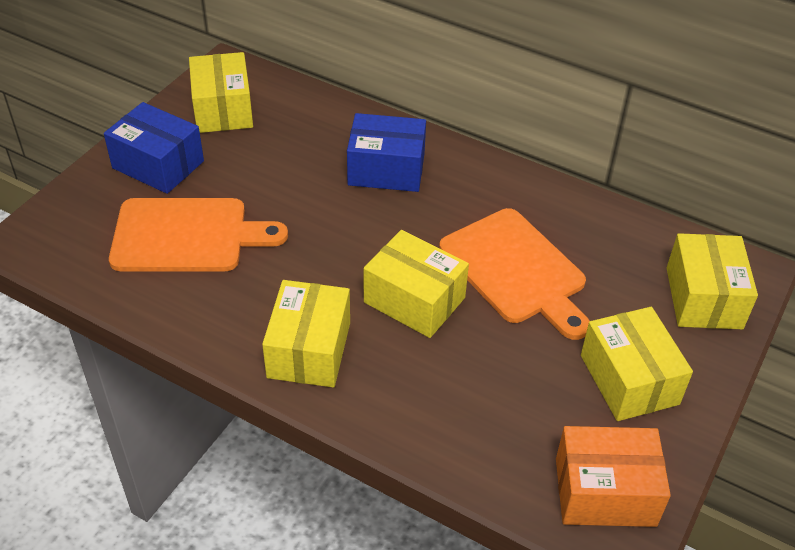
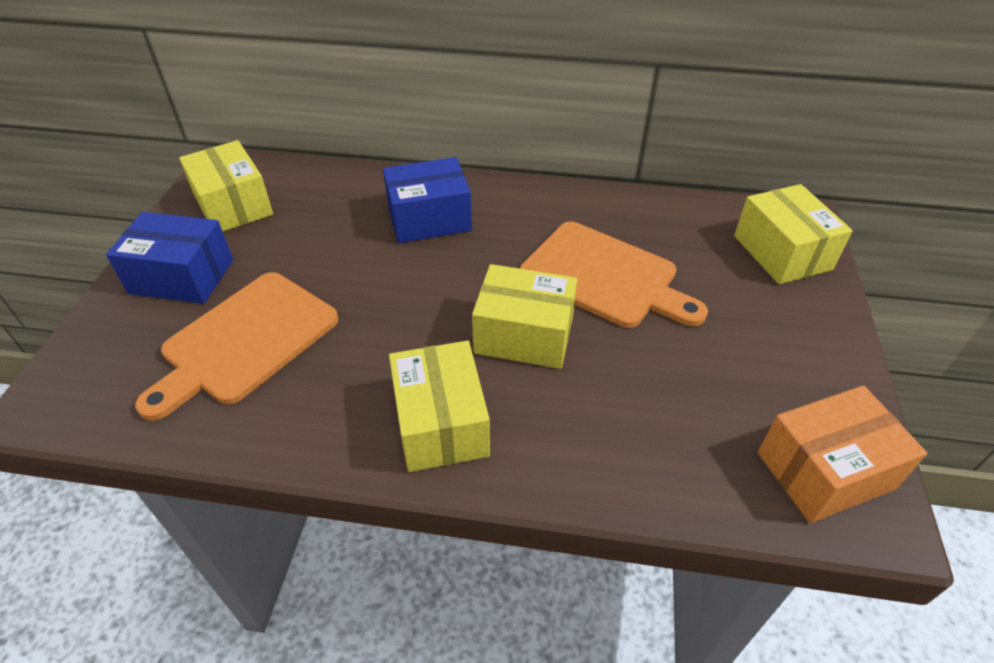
camera: 20 degrees left, 0 degrees up
orange cutting board [109,198,288,271] -> orange cutting board turned 150 degrees clockwise [135,272,339,421]
yellow box [581,307,693,421] -> none

